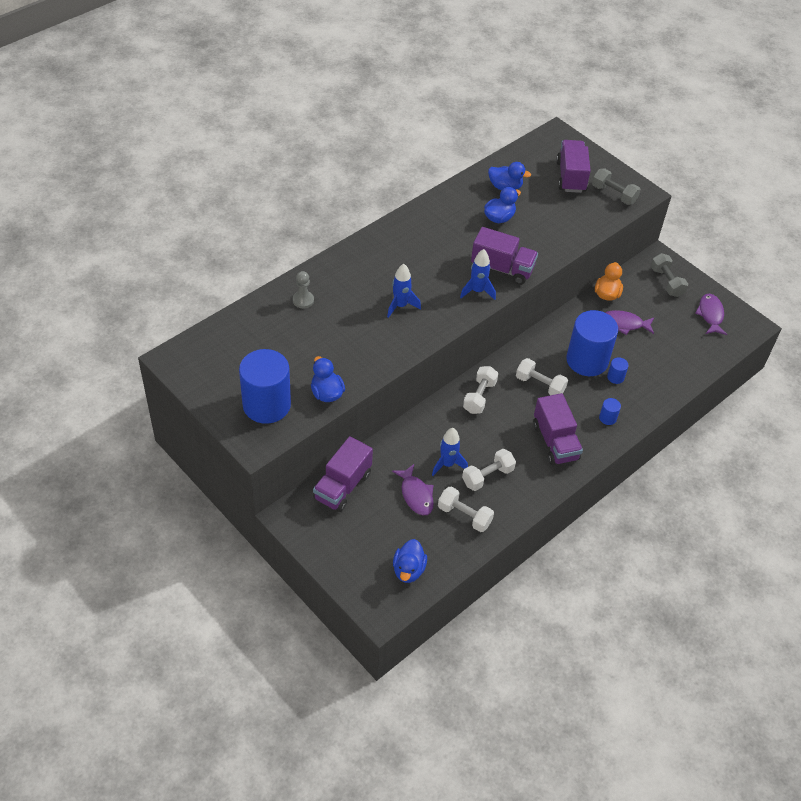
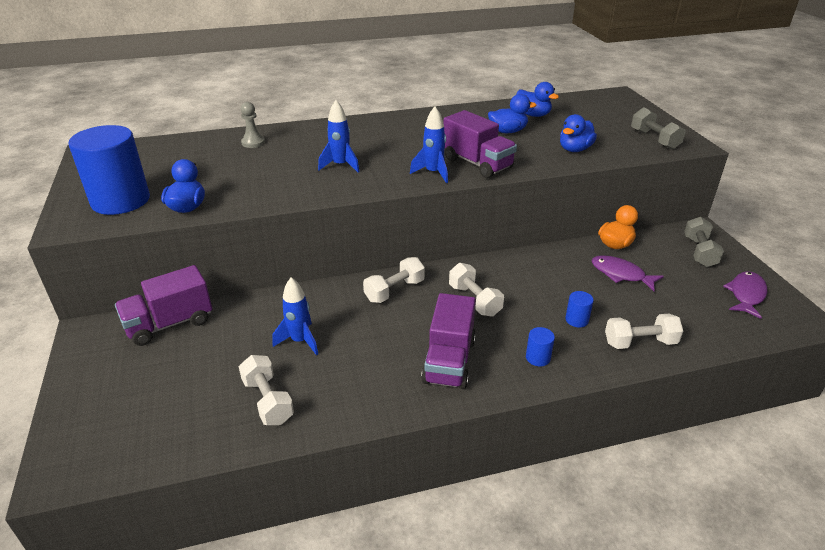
camera: 30 degrees right, 15 degrees down
purple fish [392,464,434,515] -> none
blue duck [393,539,427,583] -> blue duck moved to [560,114,597,152]
white dumbbell [462,449,516,491] -> white dumbbell moved to [605,314,683,349]
purple truck [556,140,591,193] -> none
blue cylinder [566,310,618,376] -> none

